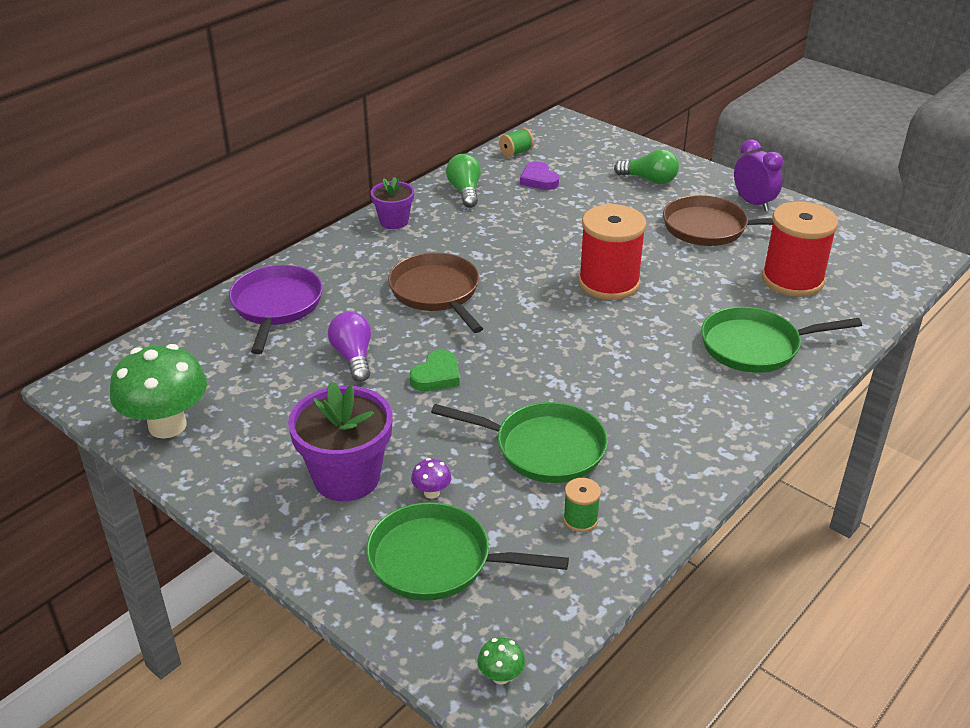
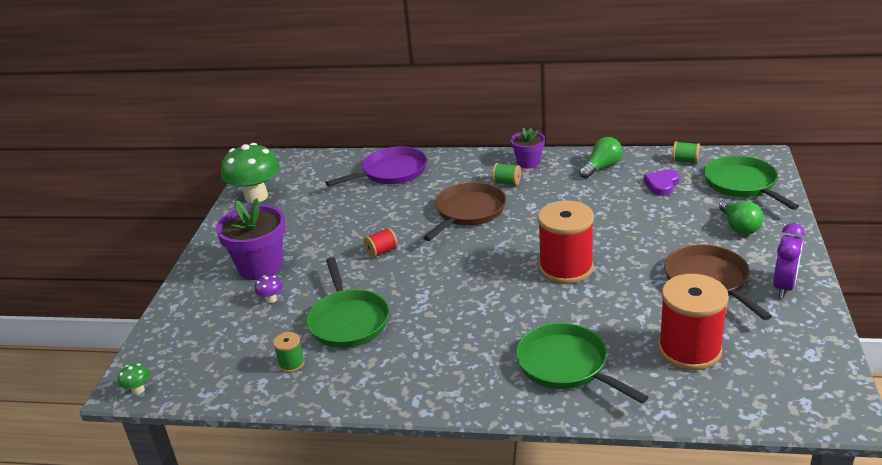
camera: 60 degrees right, 5 degrees down
purple light bulb [328,311,371,382] -> none
green pan [366,502,569,601] -> green pan moved to [704,155,799,210]
green heart [410,350,460,391] -> red spool [364,228,398,258]
none -> green spool [492,163,521,186]

